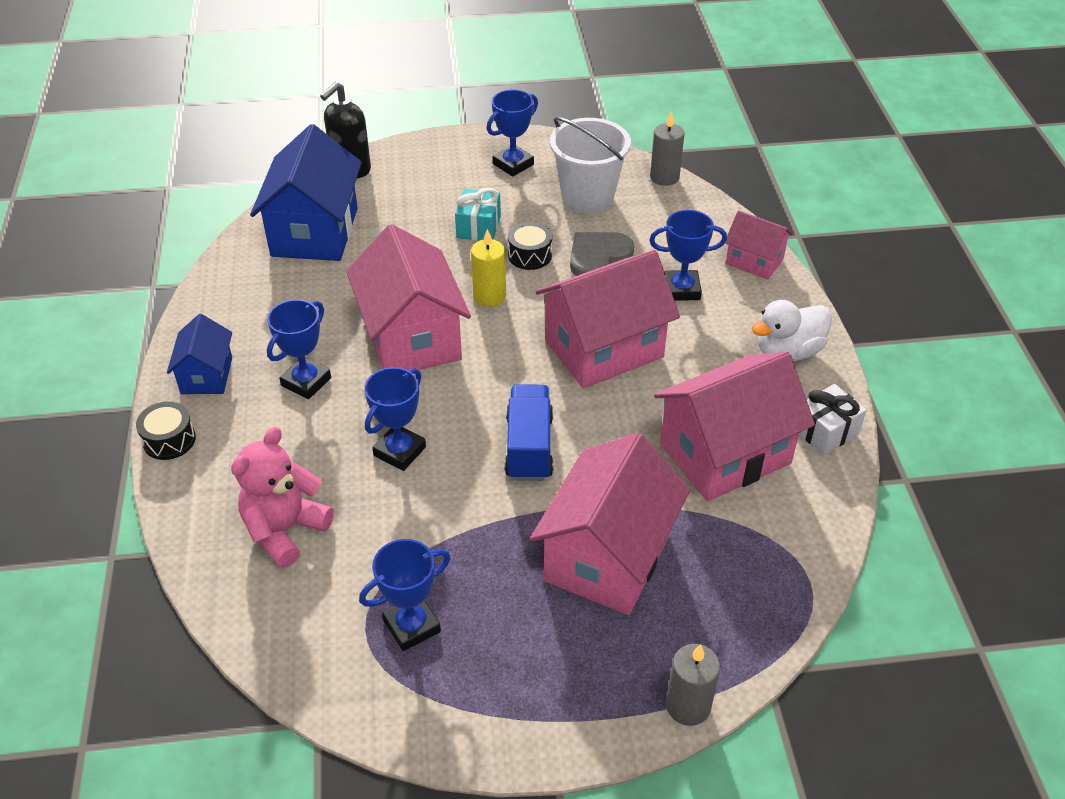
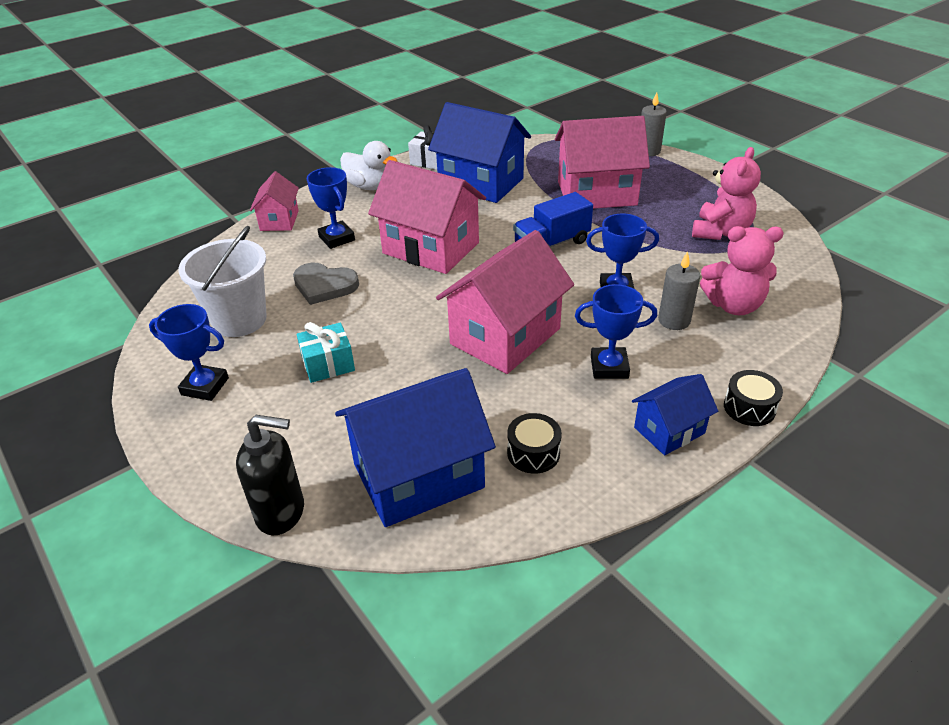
camera: 120 degrees left, 5 degrees down
blue trophy [359,539,451,651] -> pink teddy bear [692,147,761,240]
yellow candle [471,229,506,307] -> none
black drum [508,222,552,270] -> black drum moved to [507,413,562,474]
grey candle [650,111,684,186] -> grey candle moved to [658,251,700,330]
pink house [654,352,815,501] -> blue house [428,102,531,203]

